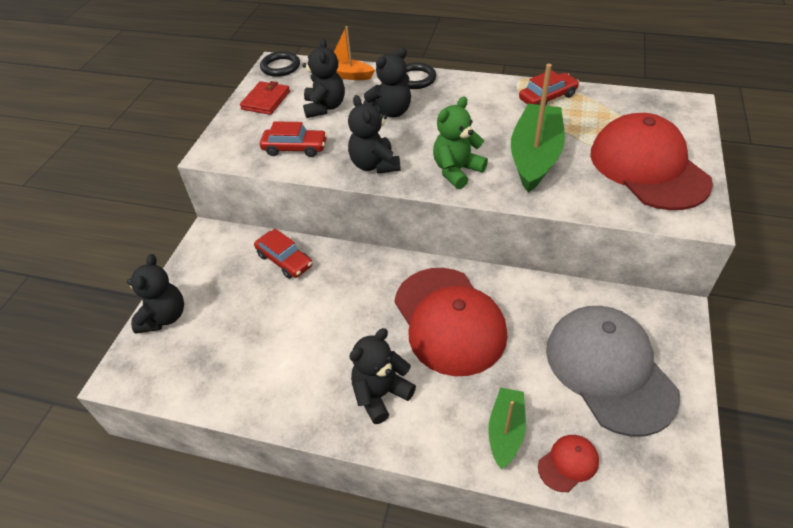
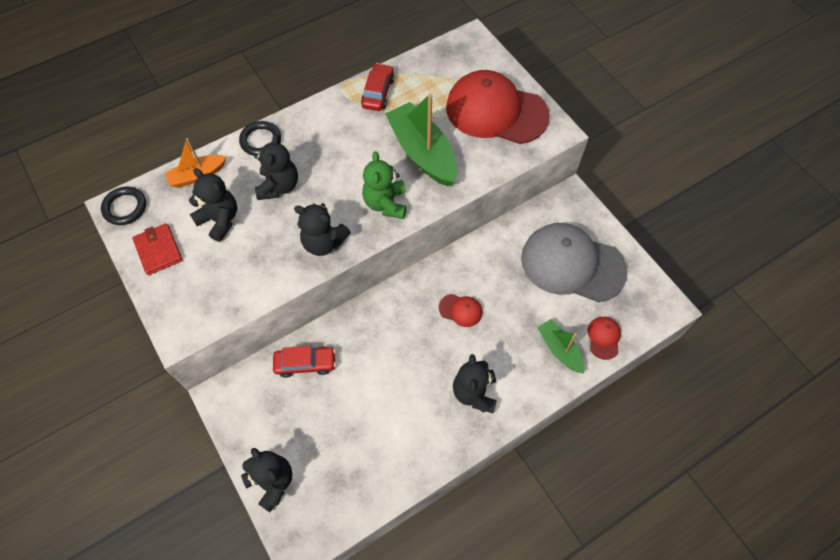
camera: 50 degrees left, 15 degrees up
red car [260,121,327,157] -> none
red cap [394,268,507,376] -> red cap [439,294,482,327], size x0.41

